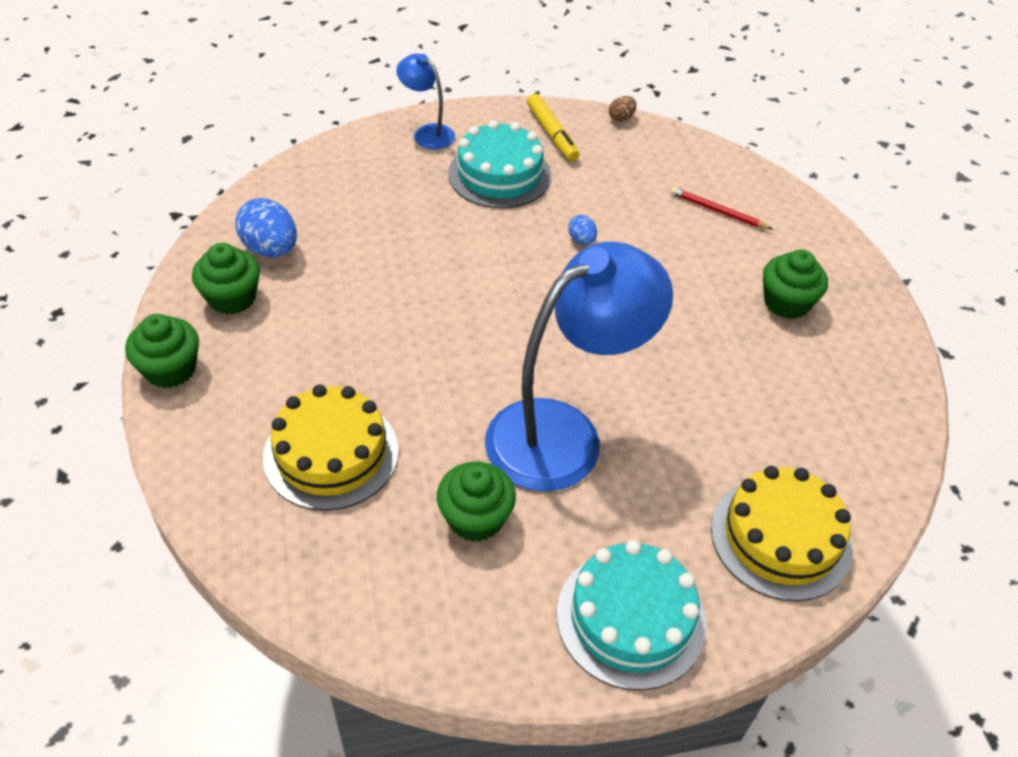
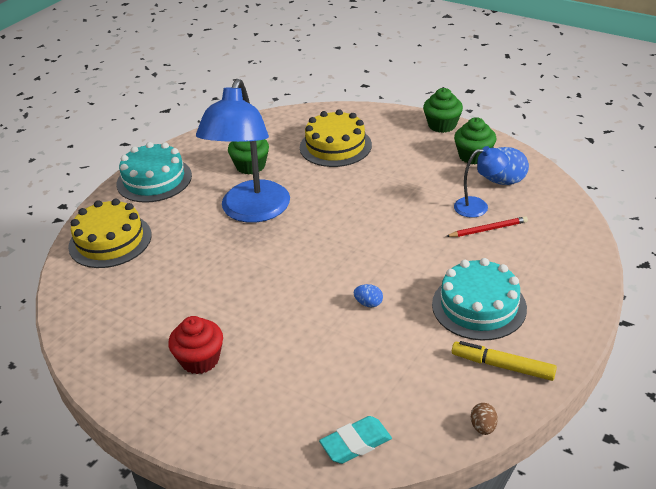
camera: 140 degrees right, 10 degrees down
blue lamp [396,54,455,150] -> blue lamp moved to [454,146,509,218]
red pencil [670,187,772,229] -> red pencil moved to [446,216,528,237]
green cupcake [763,249,828,319] -> red cupcake [168,316,223,374]
none -> turquoise eraser [319,416,392,464]

